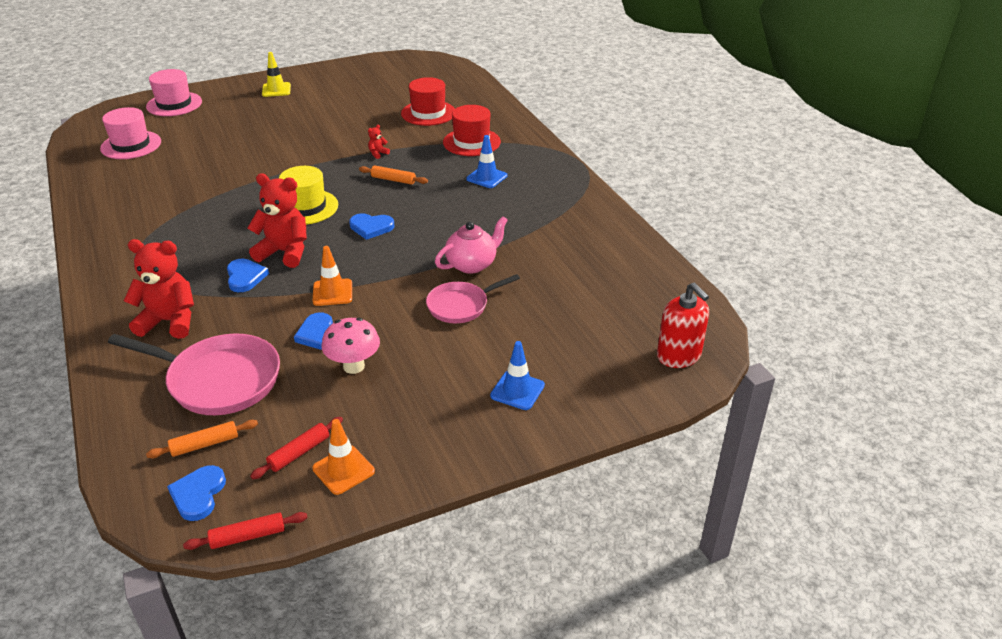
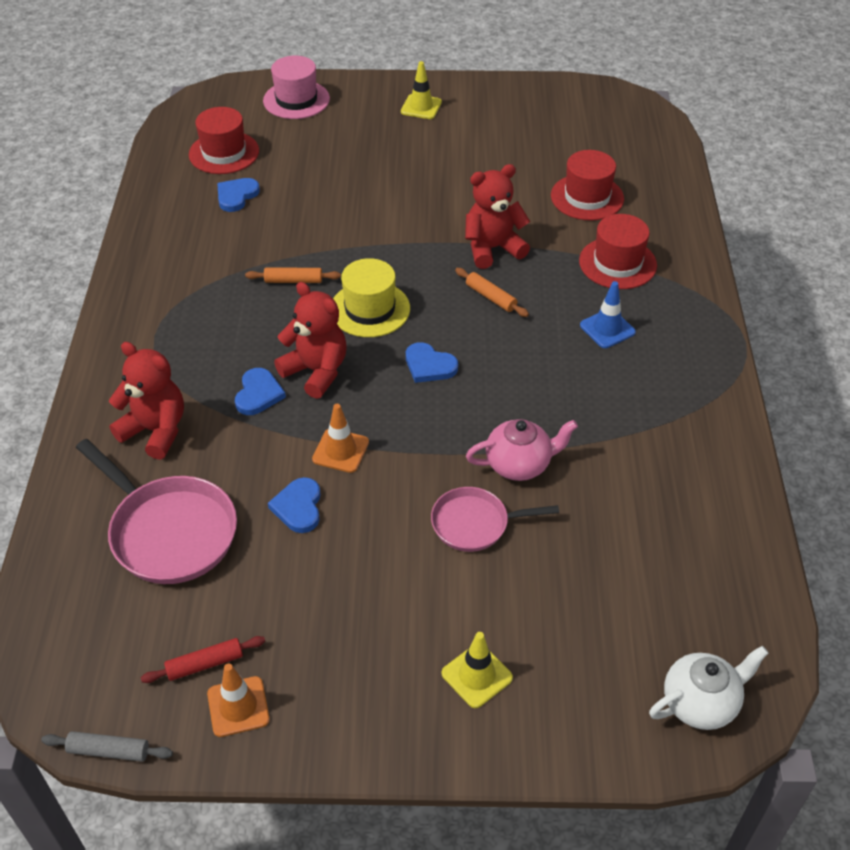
camera: 25 degrees right, 10 degrees up
pink hat [100,107,161,159] -> red hat [189,107,259,174]
orange rolling pin [146,420,258,458] -> orange rolling pin moved to [245,268,341,283]
blue heart [167,465,226,521] -> blue heart moved to [217,178,260,212]
red rolling pin [183,512,308,550] -> grey rolling pin [41,731,173,762]
pink mushroom [322,318,380,374] -> none
red teddy bear [368,124,390,159] -> red teddy bear [465,164,530,269], size x2.40
blue traffic cone [490,341,545,410] -> yellow traffic cone [442,632,513,708]
red soap dispenser [657,283,709,368] -> white teapot [649,646,769,730]

